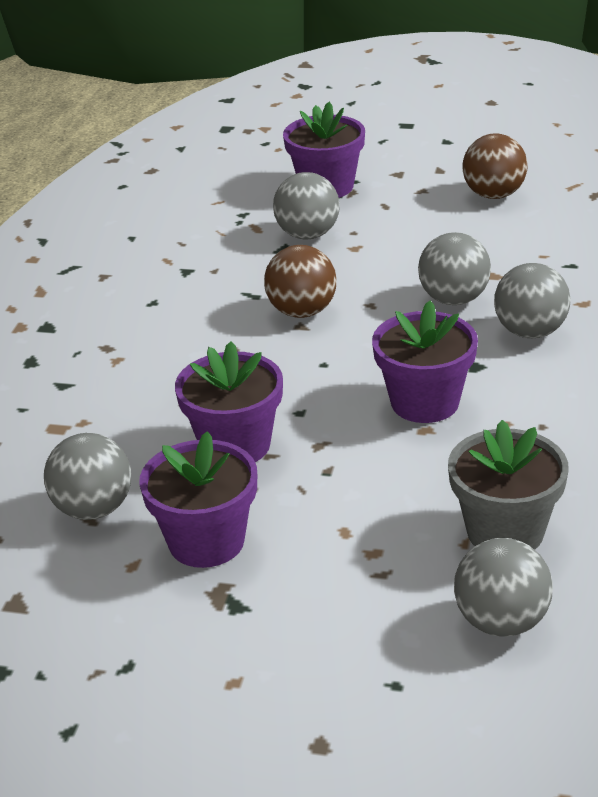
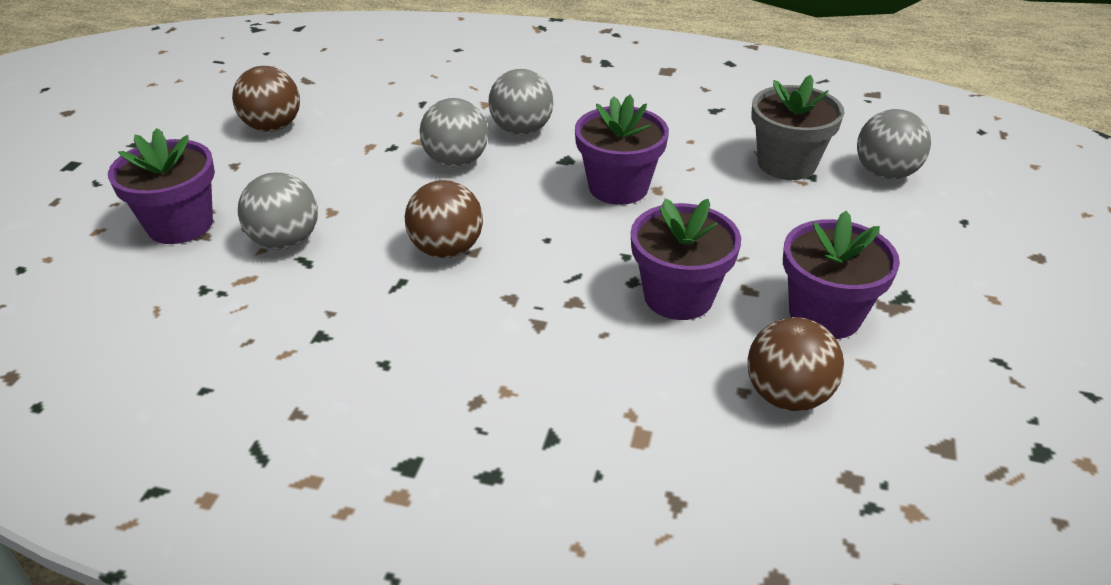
camera: 90 degrees left, 5 degrees up
grey ball [44,433,131,520] -> brown ball [748,317,844,411]

